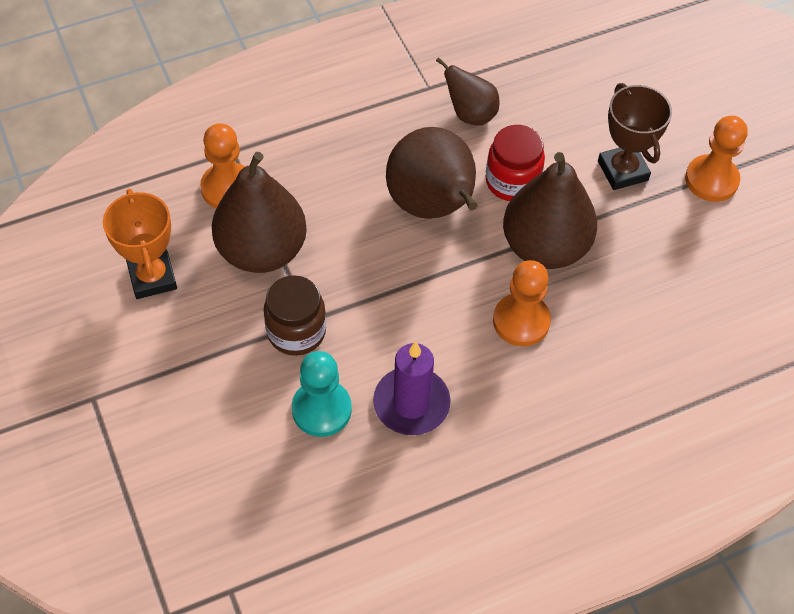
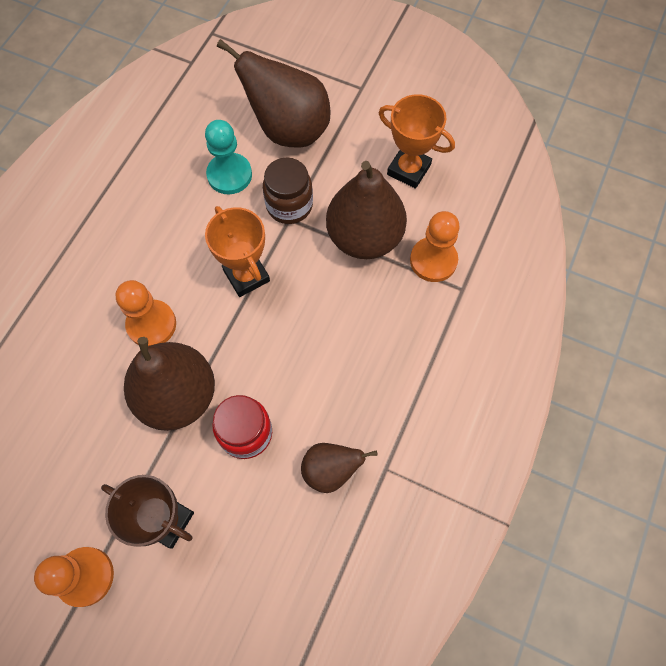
camera: 140 degrees right, 10 degrees up
purple candle [373,342,451,435] -> none
brown pear [386,127,478,219] -> brown pear moved to [217,39,331,147]
none -> orange trophy [205,206,270,297]

